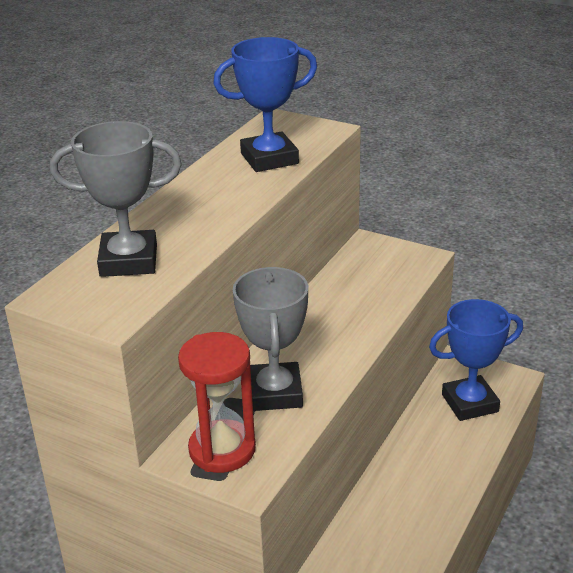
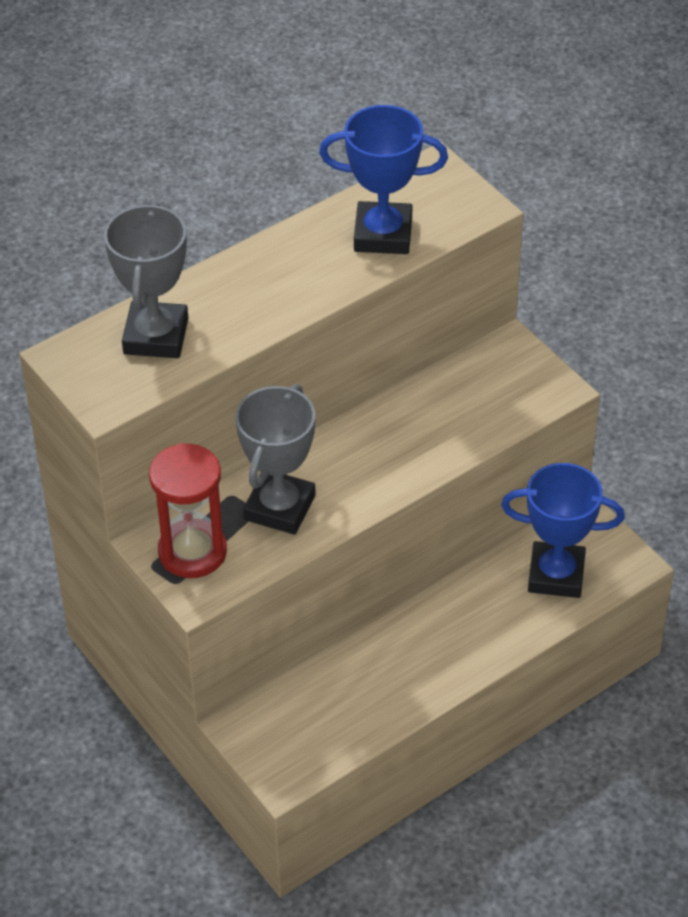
camera: 25 degrees right, 15 degrees up
grey trophy [50,121,182,277] -> grey trophy turned 75 degrees clockwise [104,202,188,358]

